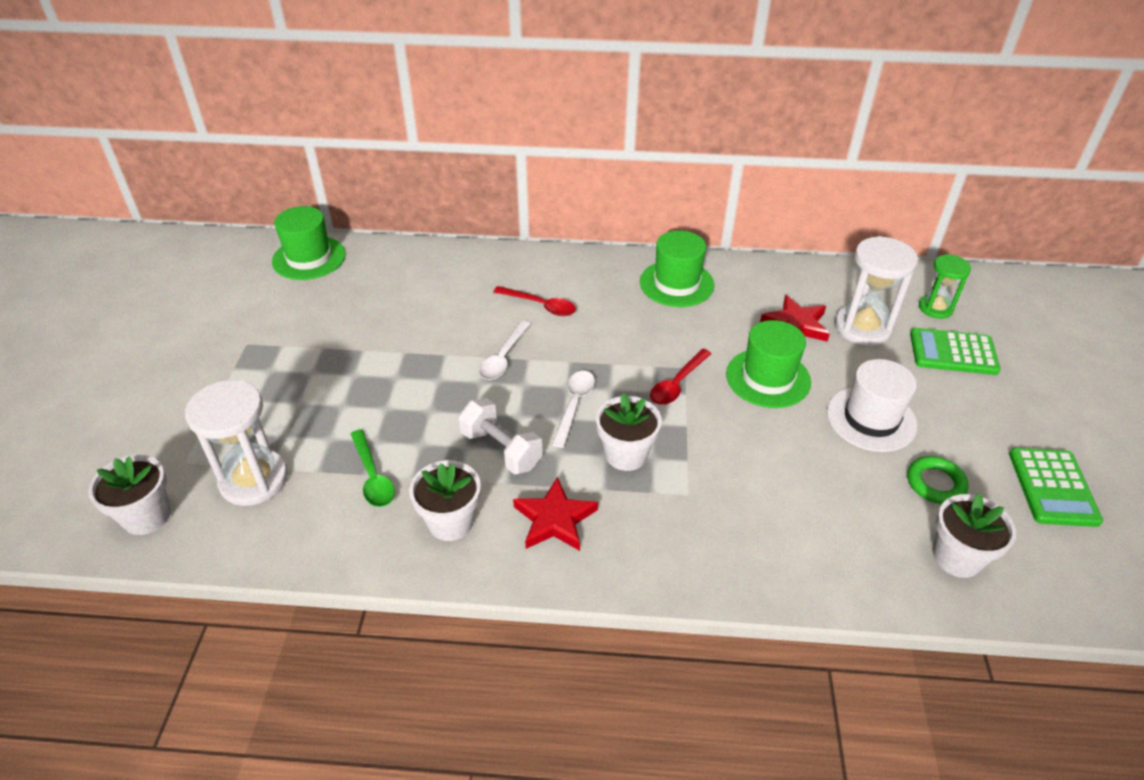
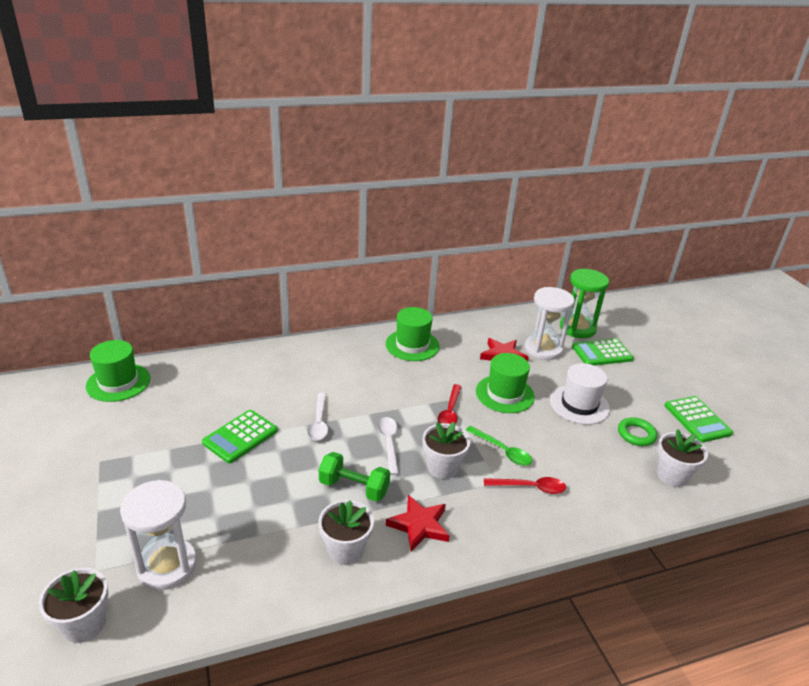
camera: 25 degrees left, 10 degrees down
green spoon [351,429,395,507] -> green spoon moved to [466,426,532,466]
white dumbbell [459,398,543,474] -> green dumbbell [319,452,390,502]
red spoon [493,286,576,316] -> red spoon moved to [484,477,566,494]
green hourglass [919,254,971,319] -> green hourglass [560,269,609,338], size x1.63
none -> green calculator [202,410,278,463]

